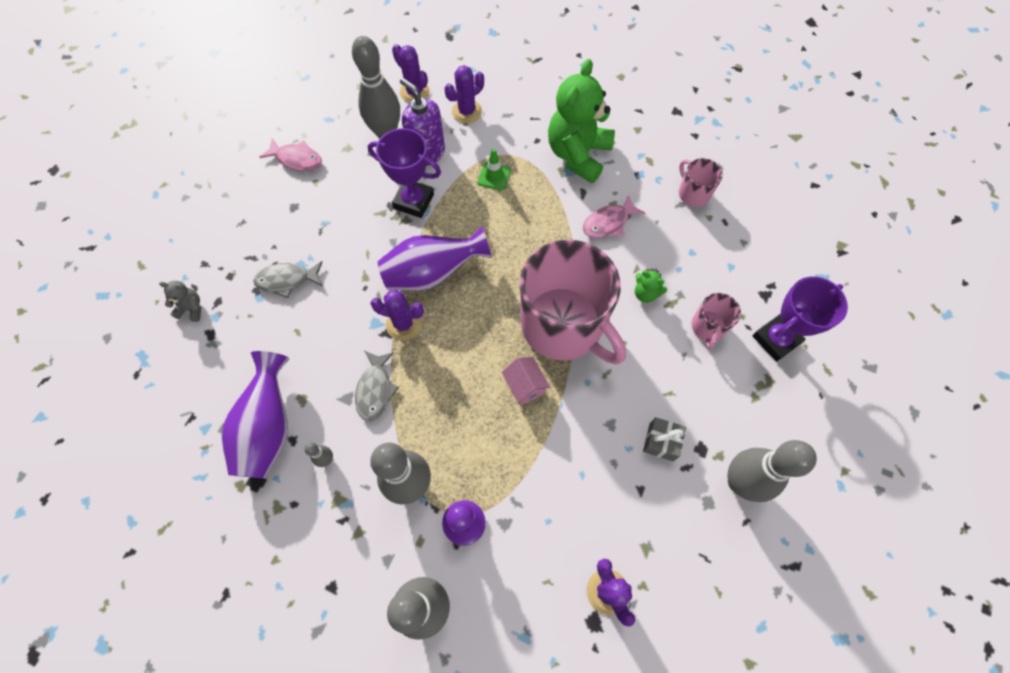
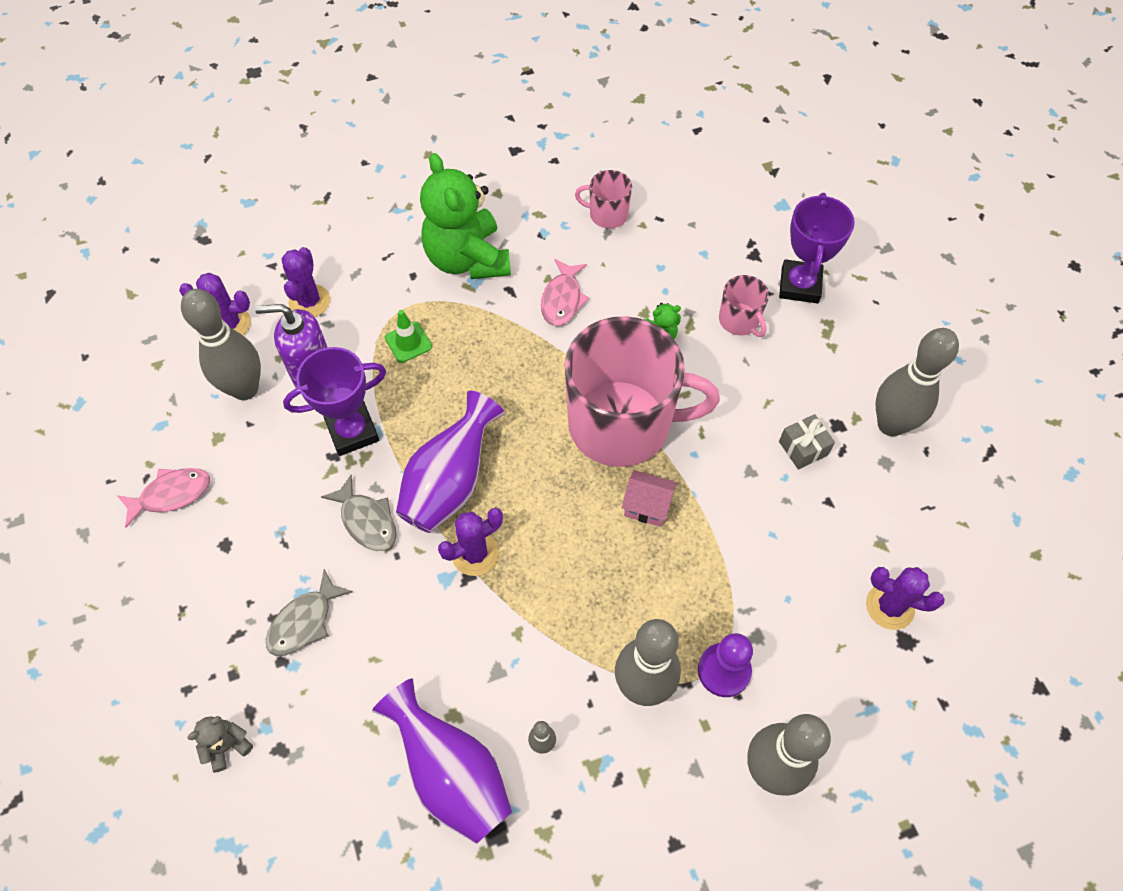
camera: 45 degrees left, 5 degrees down
grey fish [355,351,399,421] -> grey fish moved to [321,475,397,551]

